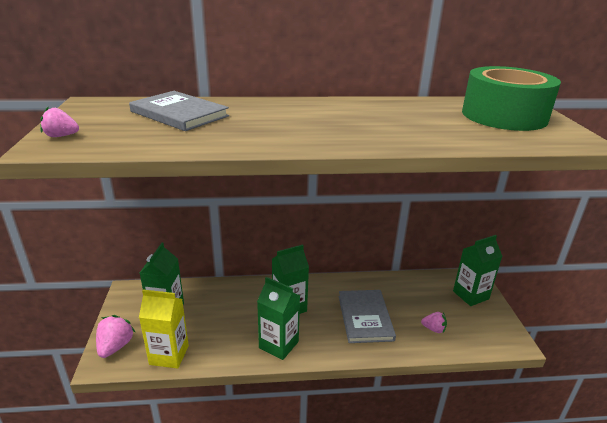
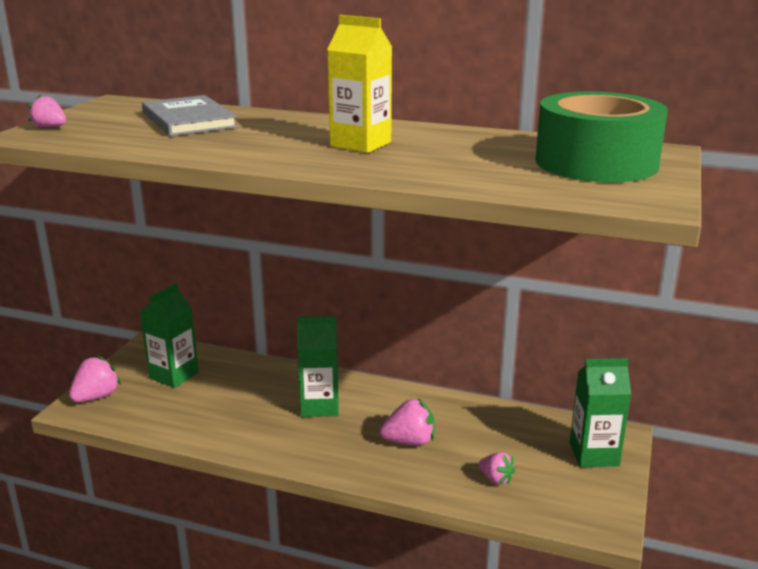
camera: 25 degrees right, 5 degrees down
yellow carton [139,290,189,369] -> yellow carton moved to [327,15,392,153]
green carton [257,277,300,360] -> none
grey book [338,290,396,343] -> pink strawberry [380,399,435,446]

